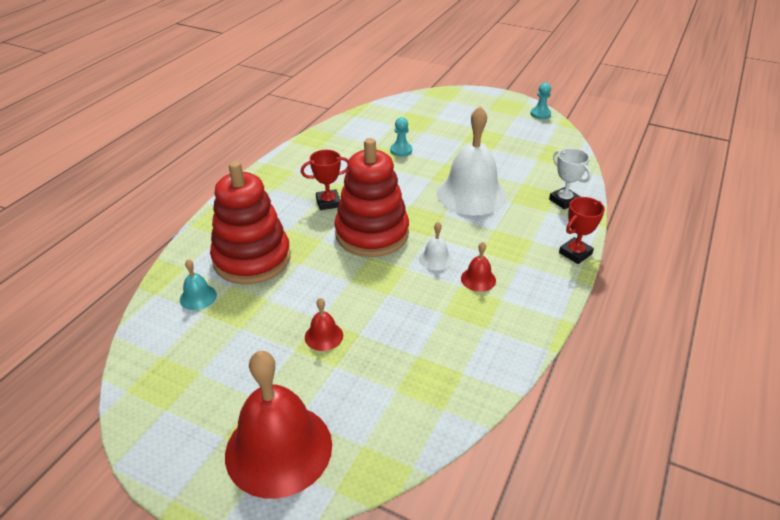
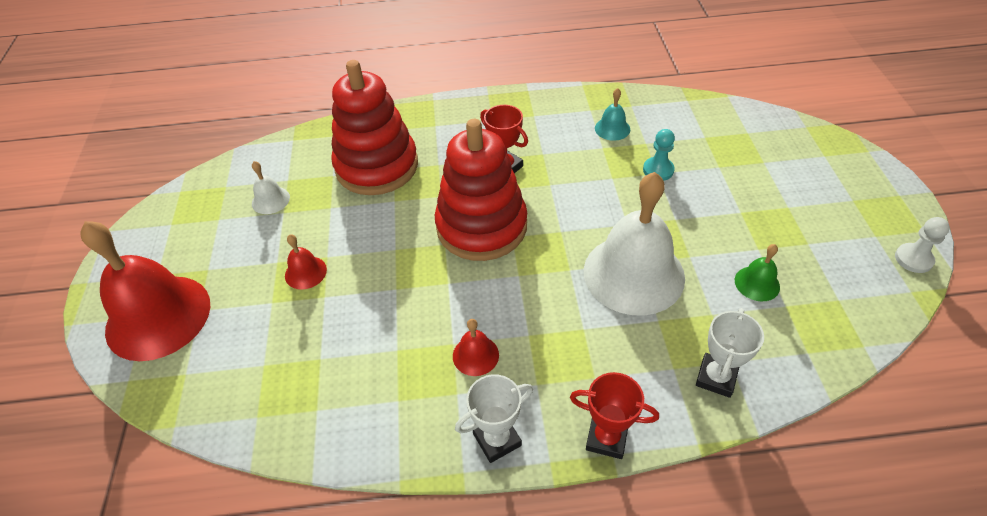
camera: 60 degrees right, 10 degrees up
turquoise bell [180,259,217,310] -> turquoise bell moved to [595,88,630,141]
white bell [419,222,453,270] -> white bell moved to [252,161,290,214]
turquoise pawn [530,83,551,119] -> white pawn [895,217,950,273]
none -> white trophy [455,374,533,463]
none -> green bell [735,244,780,301]

